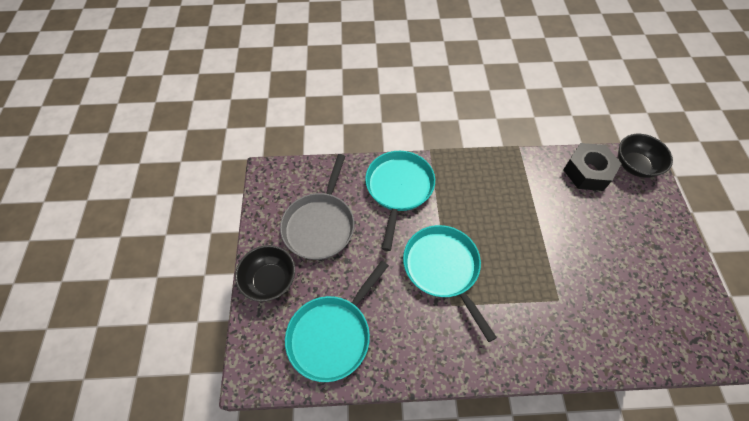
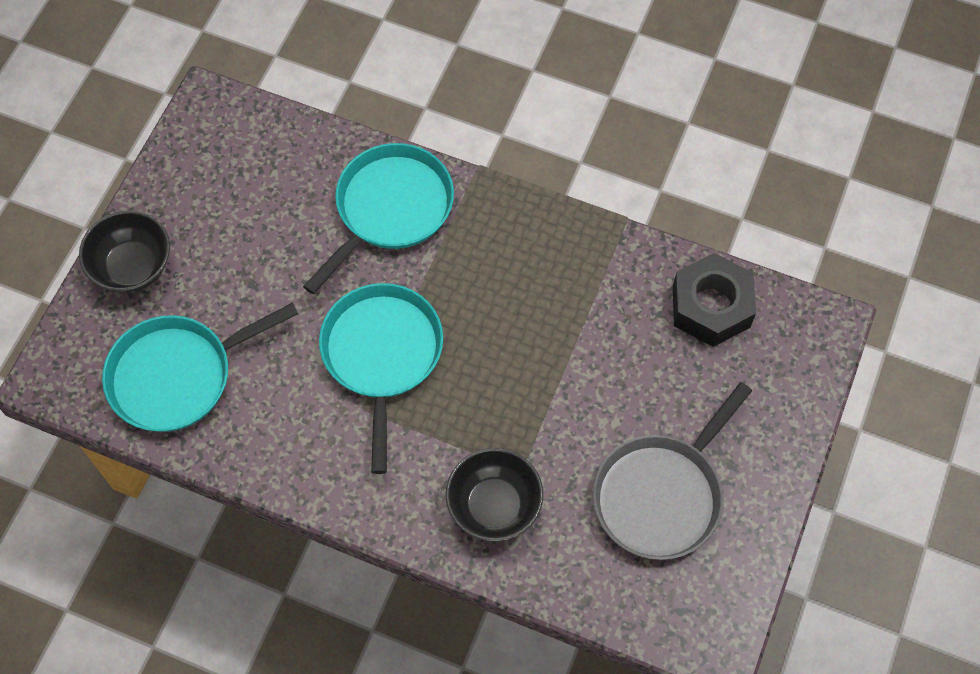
camera: 25 degrees right, 5 degrees up
grey pan [280,154,354,260] -> grey pan moved to [593,382,752,560]
black bowl [618,134,673,178] -> black bowl moved to [446,448,543,542]

